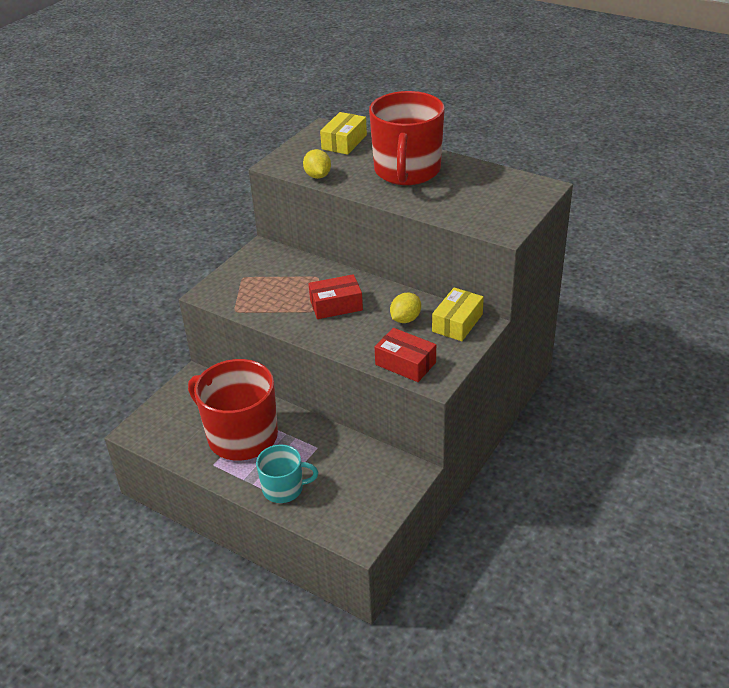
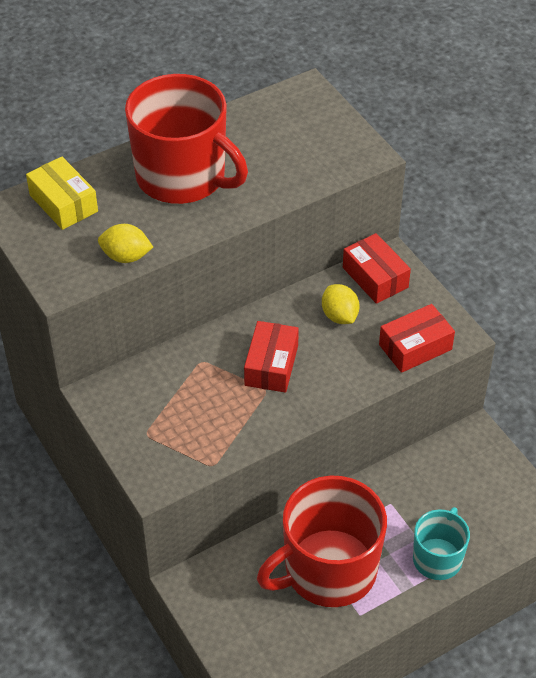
camera: 65 degrees left, 10 degrees up
yellow box [432,287,484,341] -> red box [343,233,411,304]

